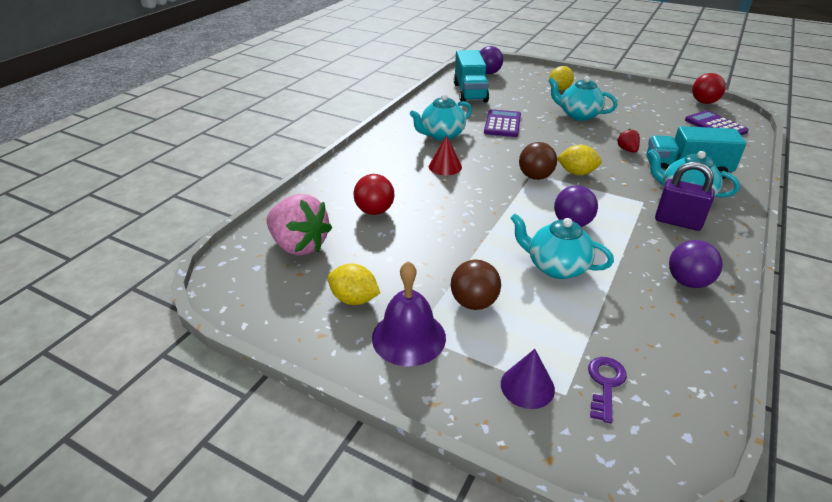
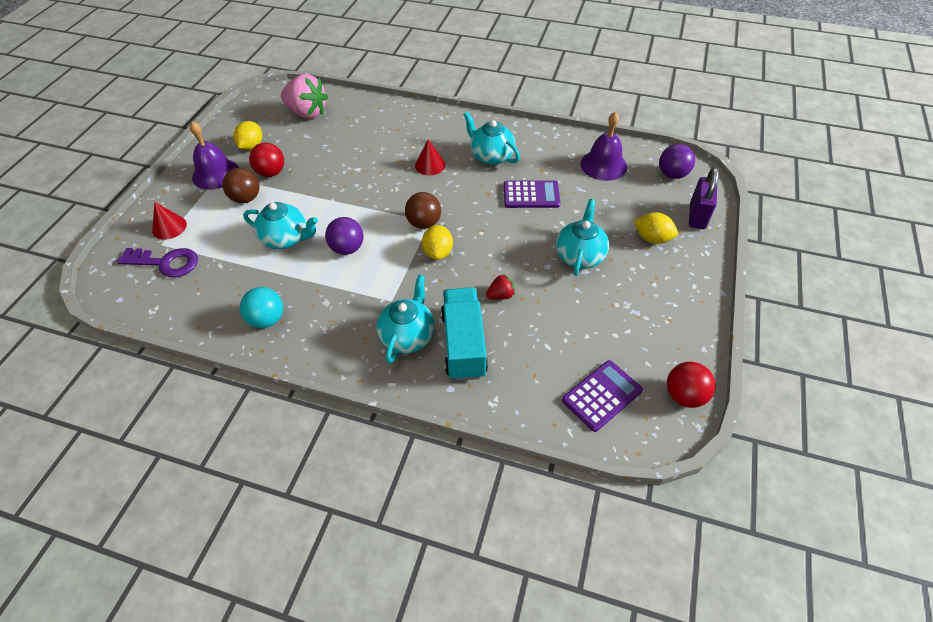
camera: 80 degrees right, 15 degrees up
pink strawberry [267,194,332,256] -> pink strawberry turned 90 degrees counterclockwise [281,74,328,119]
red ball [354,174,394,215] -> red ball moved to [249,143,284,177]
turquoise truck [454,50,489,102] -> purple bell [580,112,627,181]
purple cone [501,349,555,409] -> red cone [152,202,187,240]
turquoise teapot [510,214,614,279] -> turquoise teapot turned 90 degrees clockwise [243,202,318,249]
purple key [588,357,627,424] -> purple key [117,248,198,277], size x1.52
purple padlock [655,162,715,231] -> purple padlock moved to [689,167,719,229]
purple ball [669,240,723,288] -> turquoise ball [240,287,283,328]

